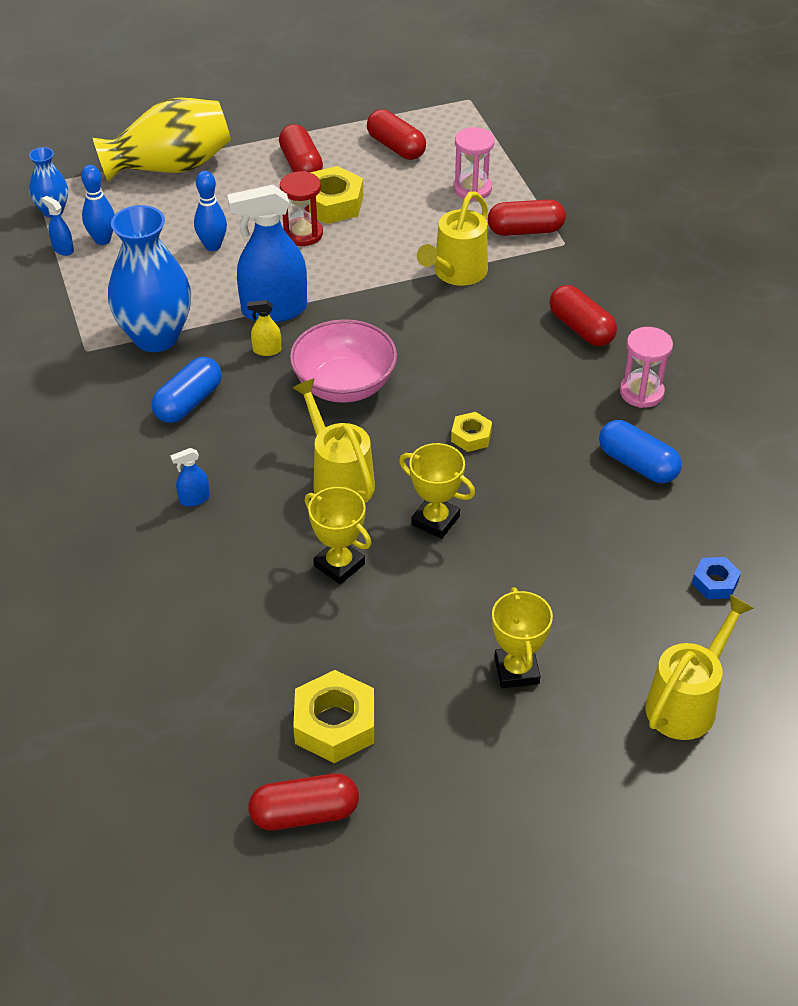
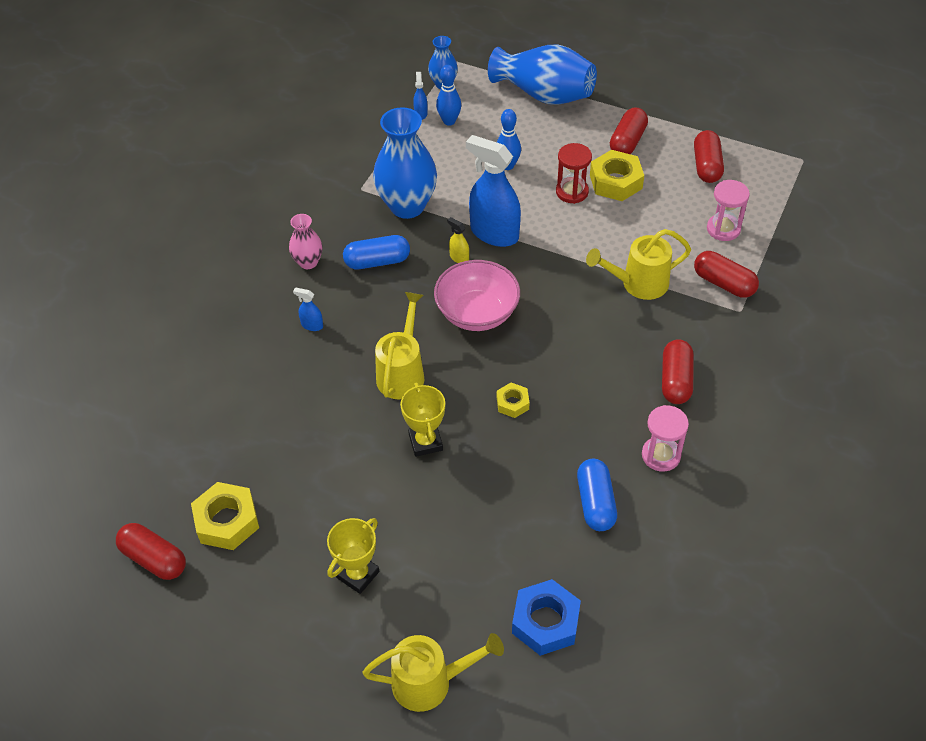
camera: 45 degrees right, 5 degrees up
yellow vase [93,97,231,182] -> blue vase [488,45,597,104]
yellow trophy [305,487,371,585] -> none
blue nut [692,557,741,599] -> blue nut [512,579,581,656], size x1.79
none -> pink vase [289,214,323,269]

